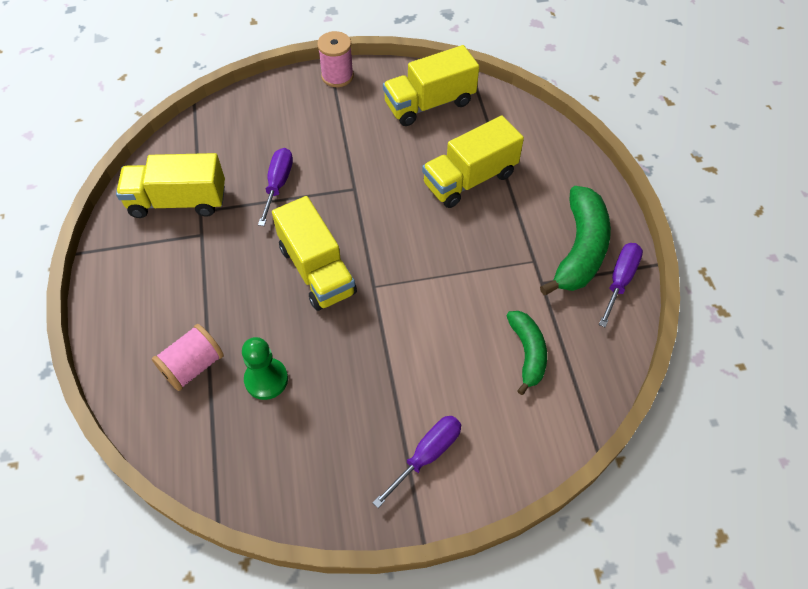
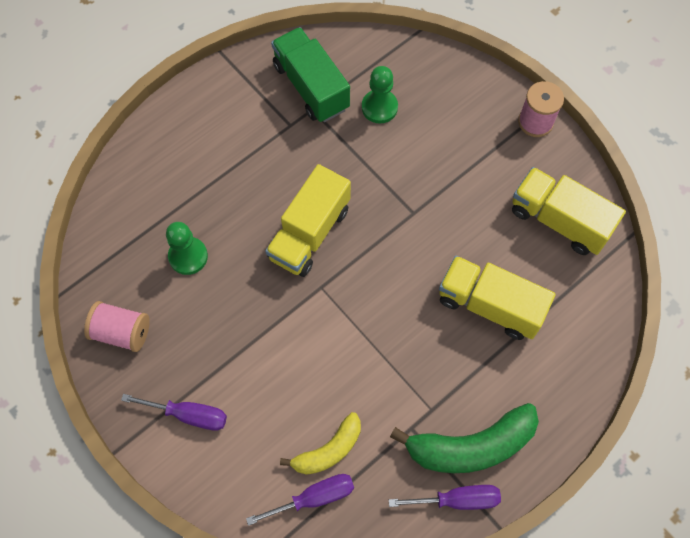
camera: 60 degrees right, 10 degrees up
yellow truck [116,153,225,218] -> green truck [271,27,350,122]
pink spool [152,324,224,391] -> pink spool moved to [84,301,150,352]
purple screwdriver [258,148,293,226] -> purple screwdriver moved to [246,474,354,526]
green banana [506,311,547,395] -> yellow banana [280,412,361,475]
none -> green pawn [362,66,398,124]

